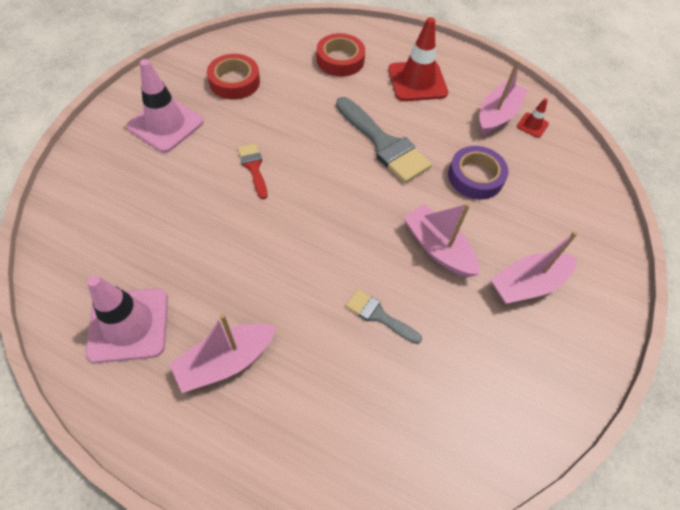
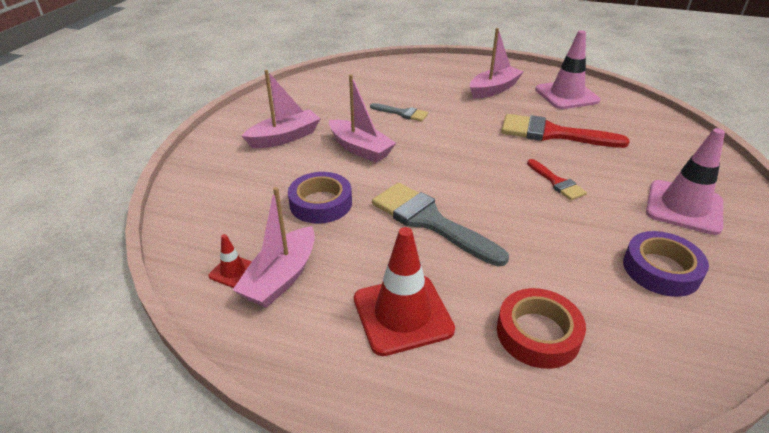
camera: 175 degrees right, 20 degrees down
red tape [207,54,260,100] -> purple tape [623,231,709,297]
none -> red brush [501,114,629,148]

